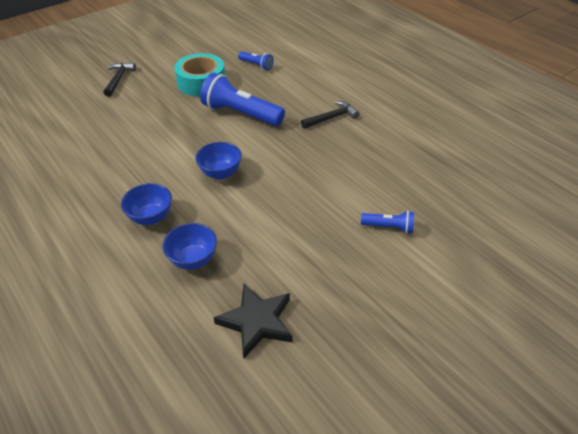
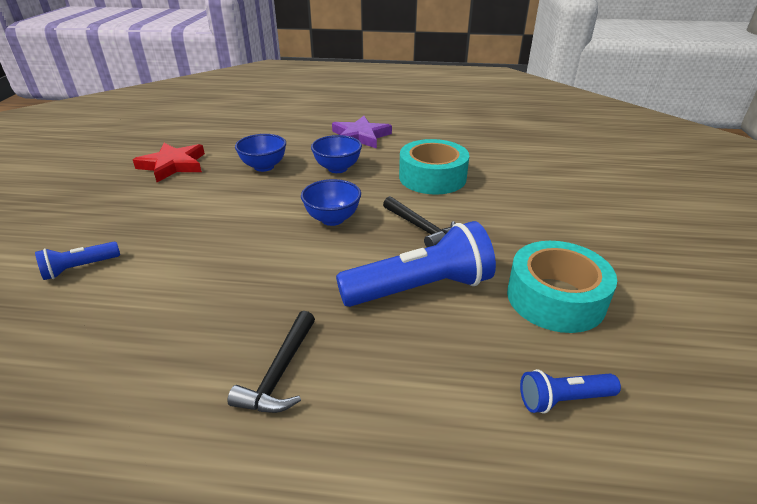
camera: 135 degrees right, 10 degrees down
black hammer [103,62,136,97] -> black hammer moved to [383,196,456,247]
black star [213,284,293,358] -> red star [133,143,205,182]
none -> purple star [332,116,392,149]
none -> turquoise tape [399,139,469,195]

